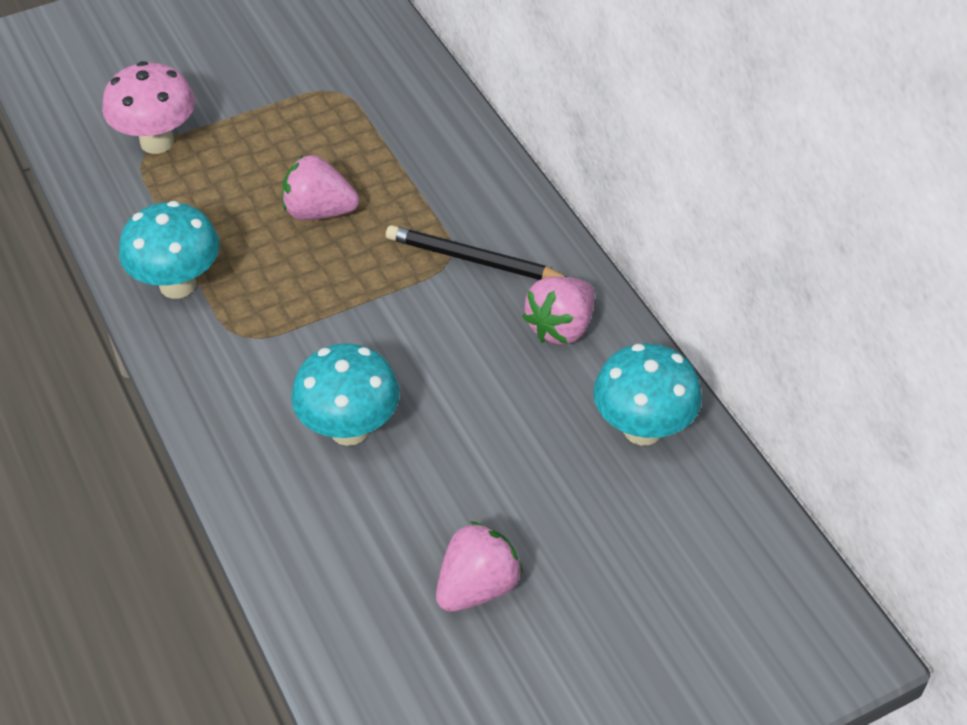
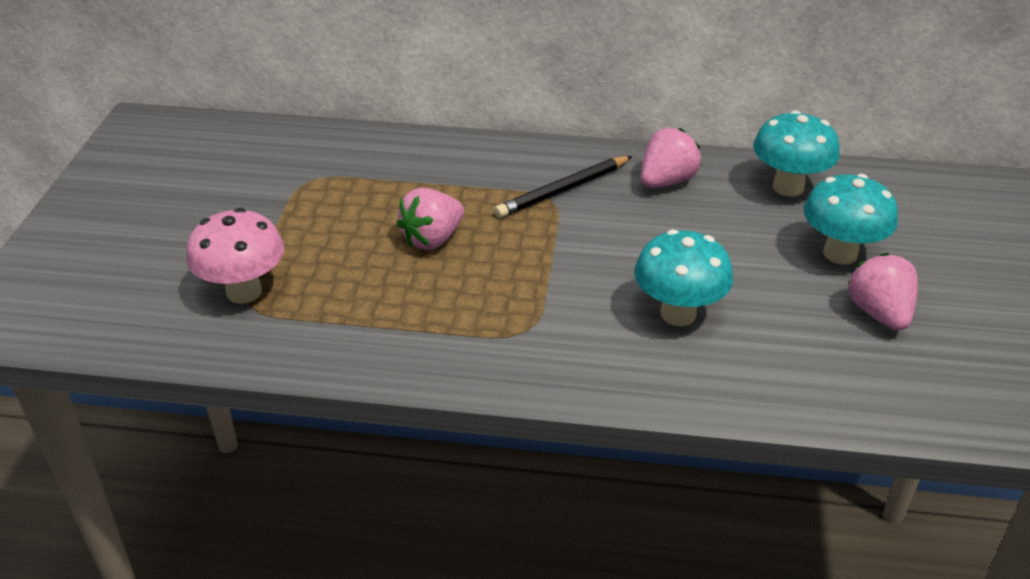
camera: 55 degrees left, 10 degrees down
turquoise mushroom [119,201,220,299] -> turquoise mushroom moved to [804,174,898,265]
pink strawberry [522,276,595,345] -> pink strawberry turned 120 degrees counterclockwise [641,128,701,188]

